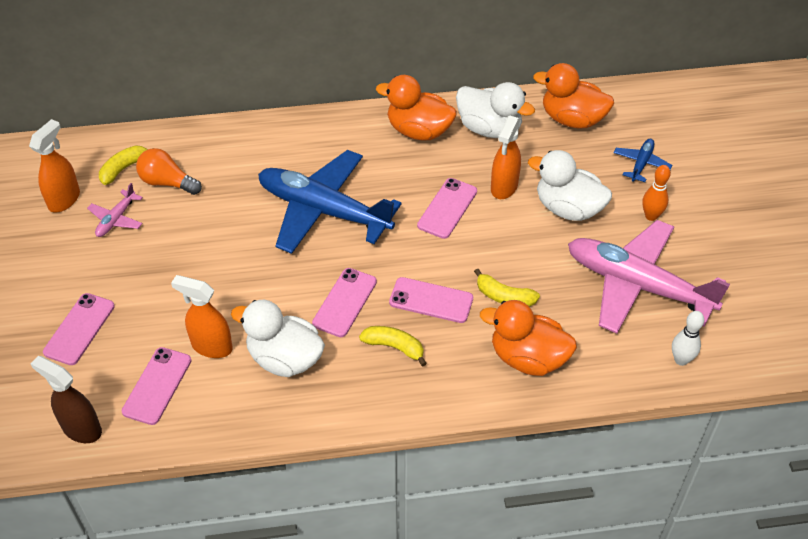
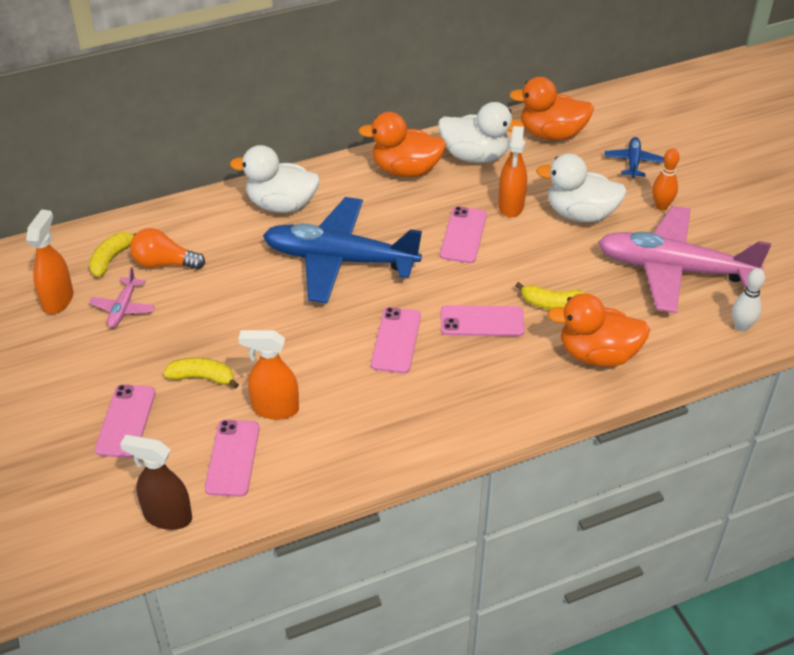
camera: 15 degrees left, 5 degrees down
white duck [231,300,325,377] -> white duck moved to [230,145,320,213]
yellow banana [359,326,427,367] -> yellow banana moved to [163,358,239,389]

